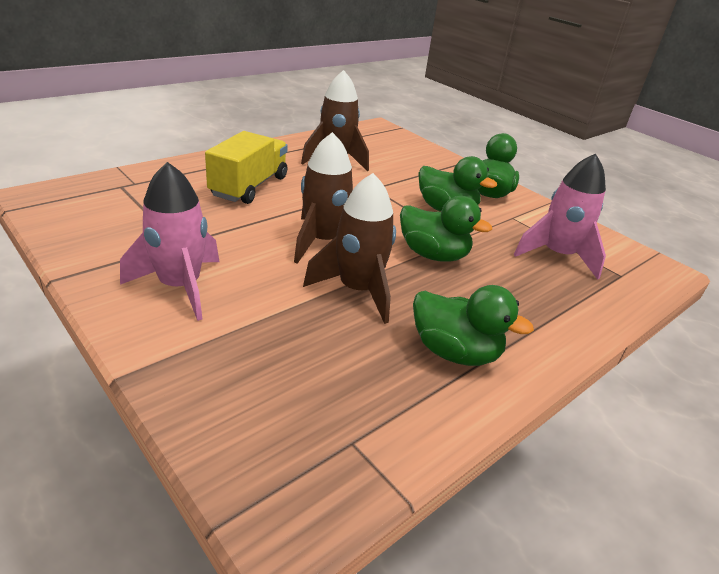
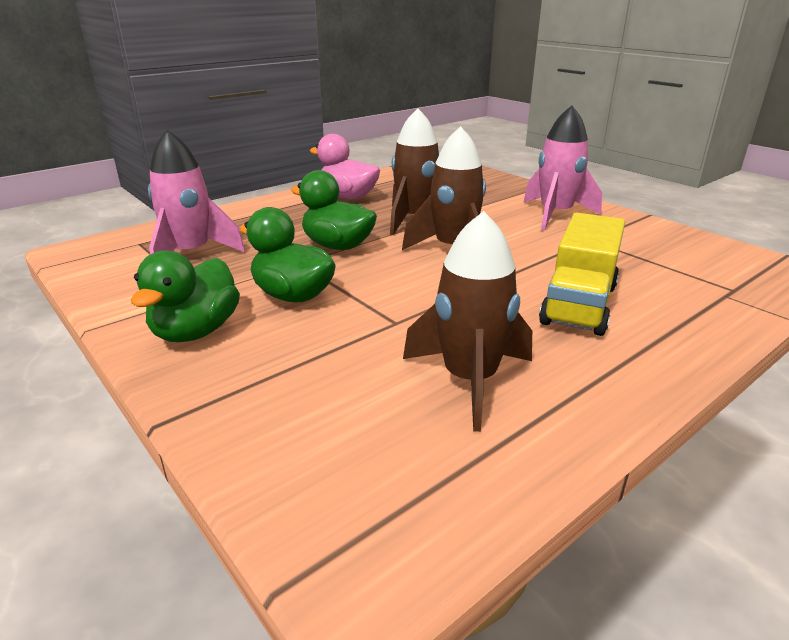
camera: 175 degrees left, 5 degrees down
green duck [413,285,534,366] -> pink duck [310,134,380,199]

